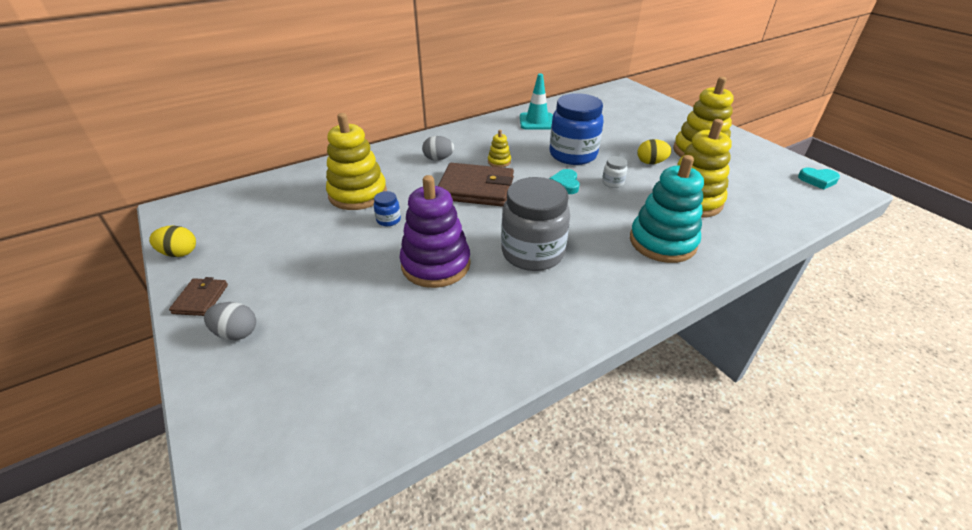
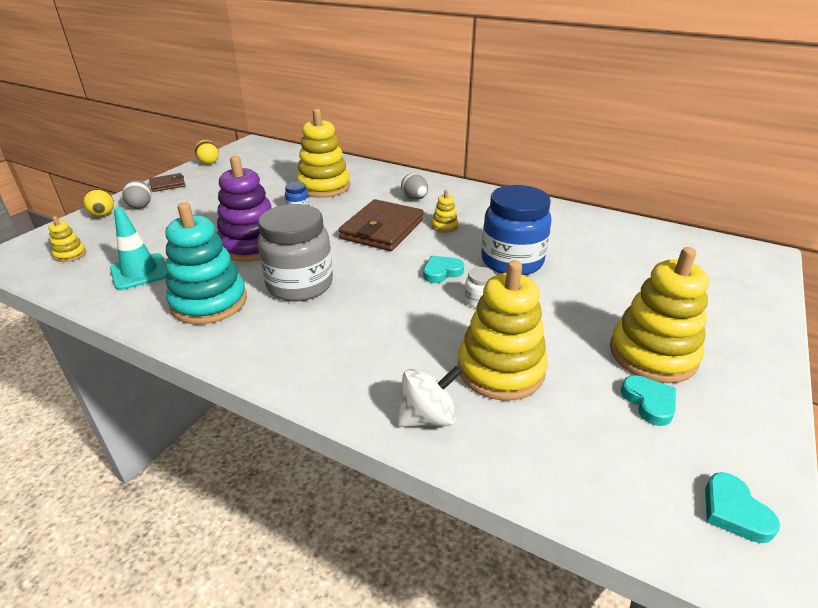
camera: 60 degrees right, 5 degrees down
brown wallet [438,163,514,207] -> brown wallet turned 45 degrees clockwise [339,199,424,251]
turquoise traffic cone [520,73,553,129] -> turquoise traffic cone moved to [110,207,168,290]
turquoise stacking toy [630,155,704,263] -> turquoise stacking toy moved to [165,202,247,324]
yellow egg [637,139,672,164] -> yellow egg moved to [83,189,114,217]
none -> yellow stacking toy [48,216,86,262]
none -> white spinning top [397,366,462,427]
none -> turquoise heart [621,375,676,426]

